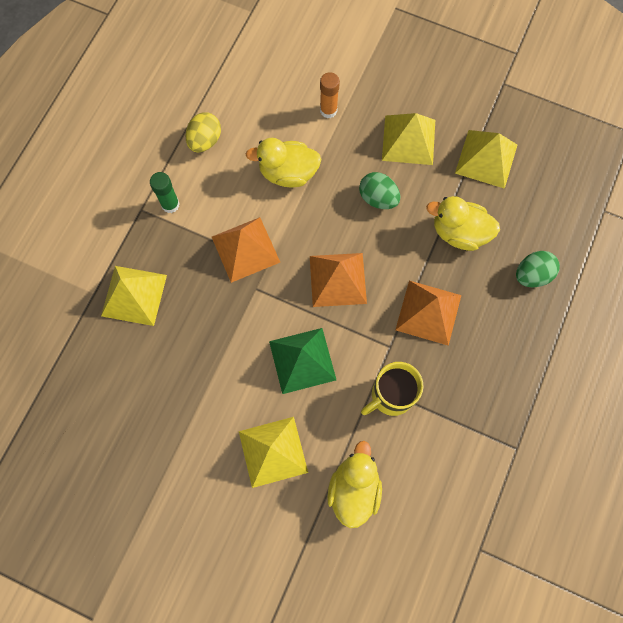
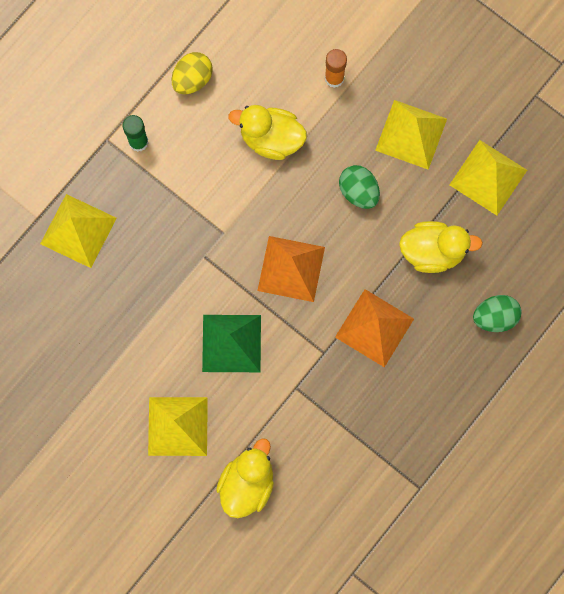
camera: 15 degrees right, 5 degrees up
orange pyramid [212,217,280,283] -> none
yellow mug [361,362,424,416] -> none
yellow duck [426,196,500,251] -> yellow duck turned 150 degrees clockwise [399,221,483,273]

